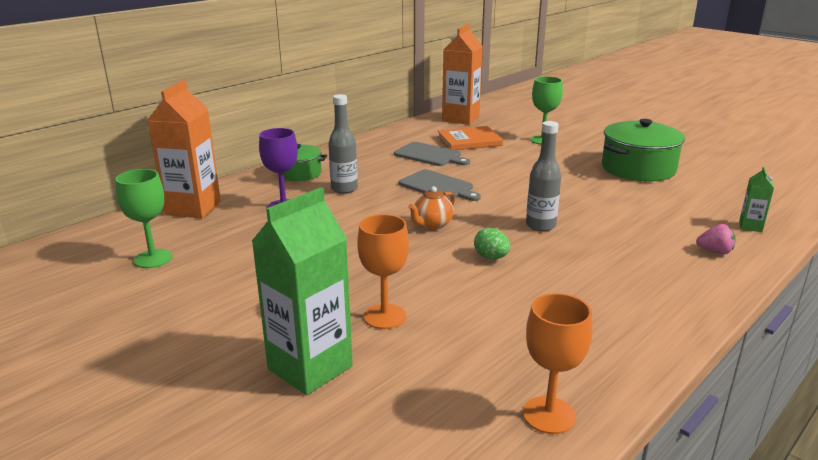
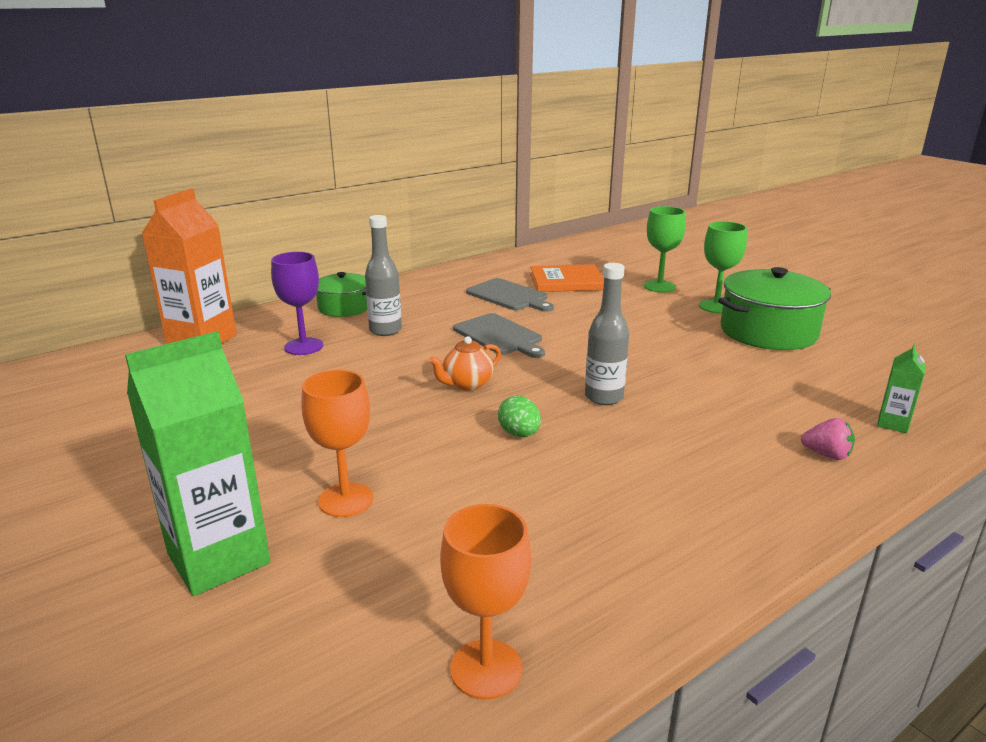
camera: 10 degrees right, 0 degrees up
green goblet [115,169,173,268] -> green goblet moved to [699,221,747,313]
orange carton [442,24,483,125] -> none

